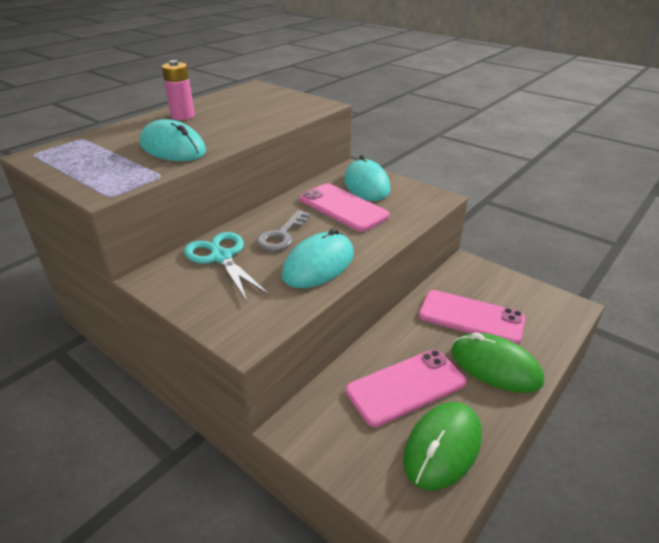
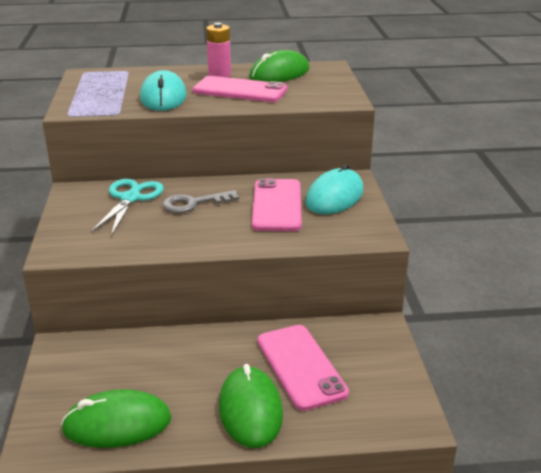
camera: 45 degrees right, 5 degrees down
turquoise mouse [282,228,354,288] -> none
pink phone [346,350,466,427] -> pink phone moved to [193,76,287,102]
none -> green mouse [249,50,310,82]

